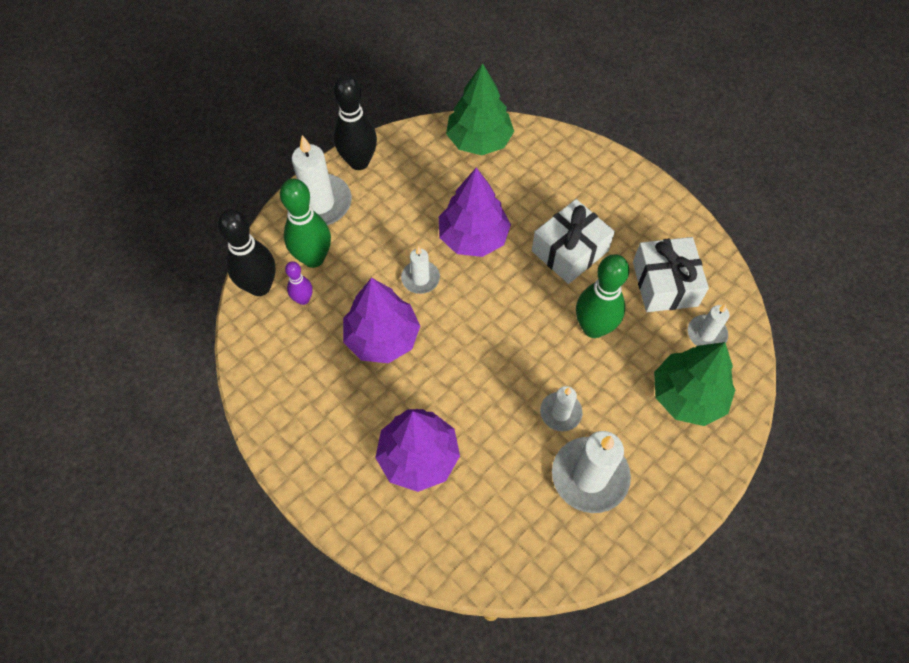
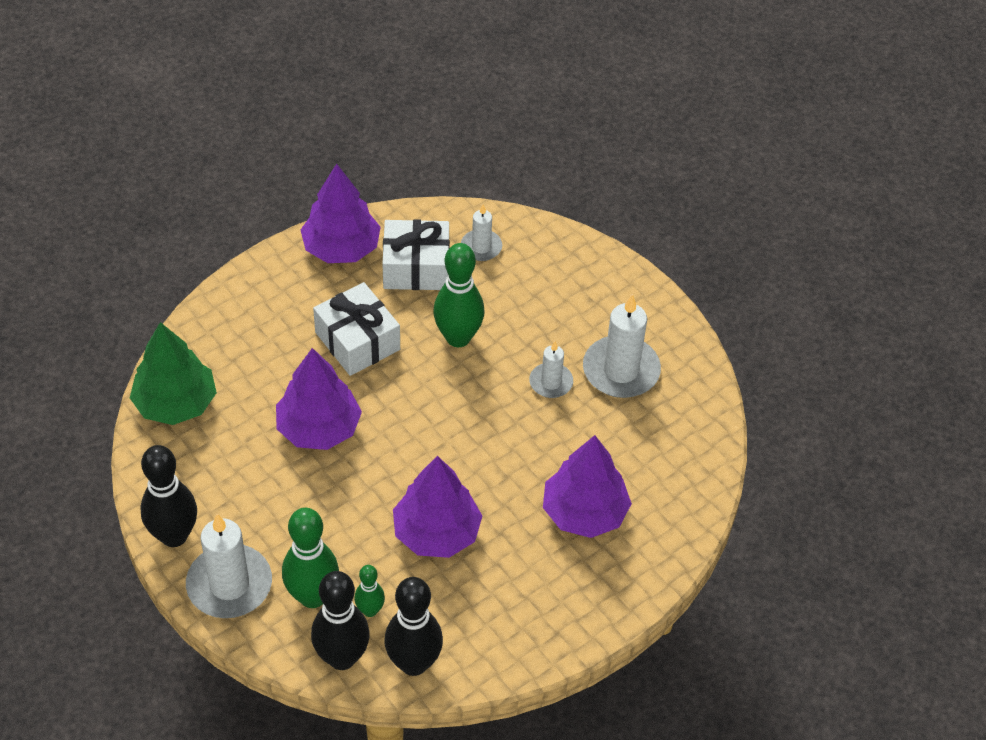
camera: 85 degrees left, 10 degrees down
purple bowling pin [285,261,313,305] -> green bowling pin [354,565,385,617]
white candle [401,246,440,294] -> none
green tree [654,342,735,426] -> none
none -> purple tree [301,164,381,263]
none -> black bowling pin [385,577,443,676]

